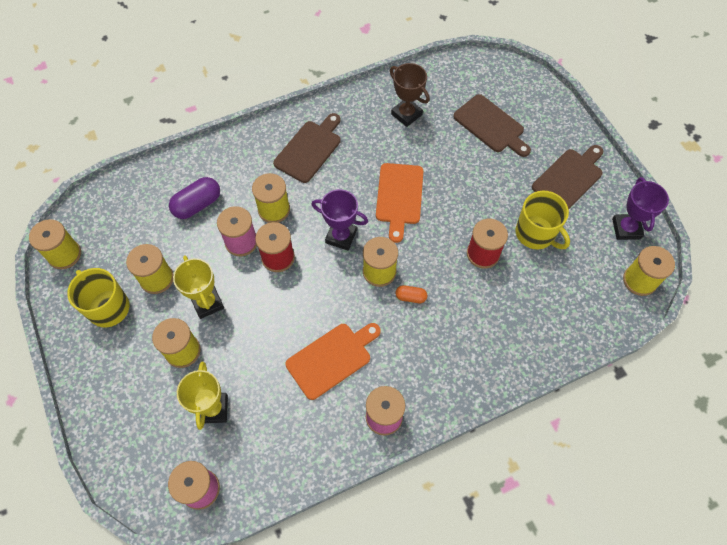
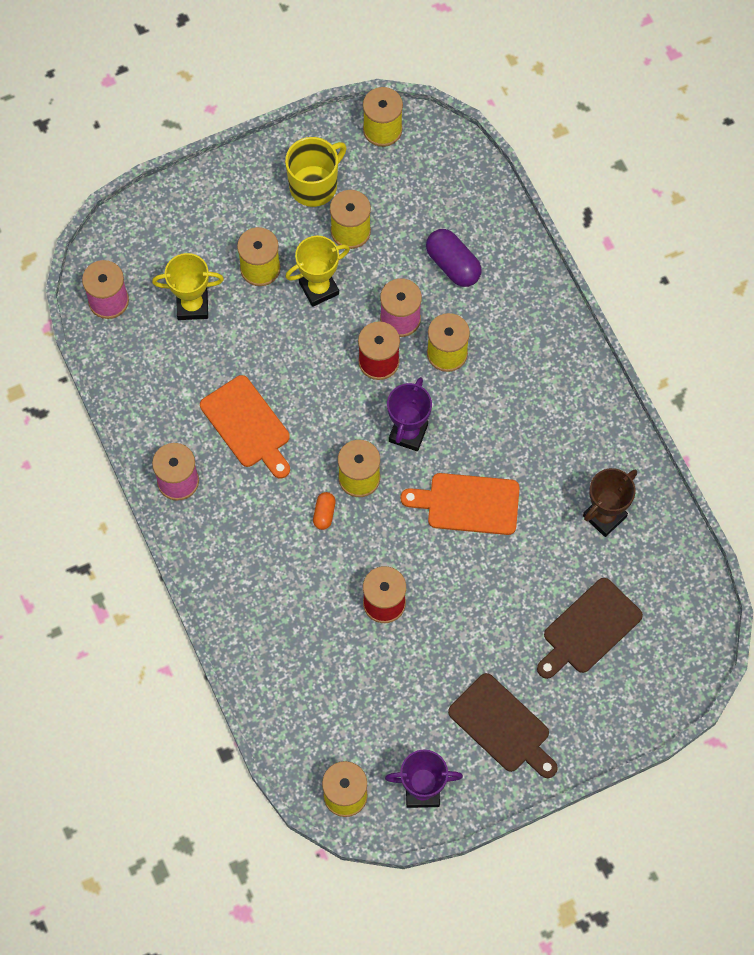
camera: 90 degrees right, 5 degrees up
brown cutting board [273,113,341,183] -> none
yellow mug [516,191,570,249] -> none

